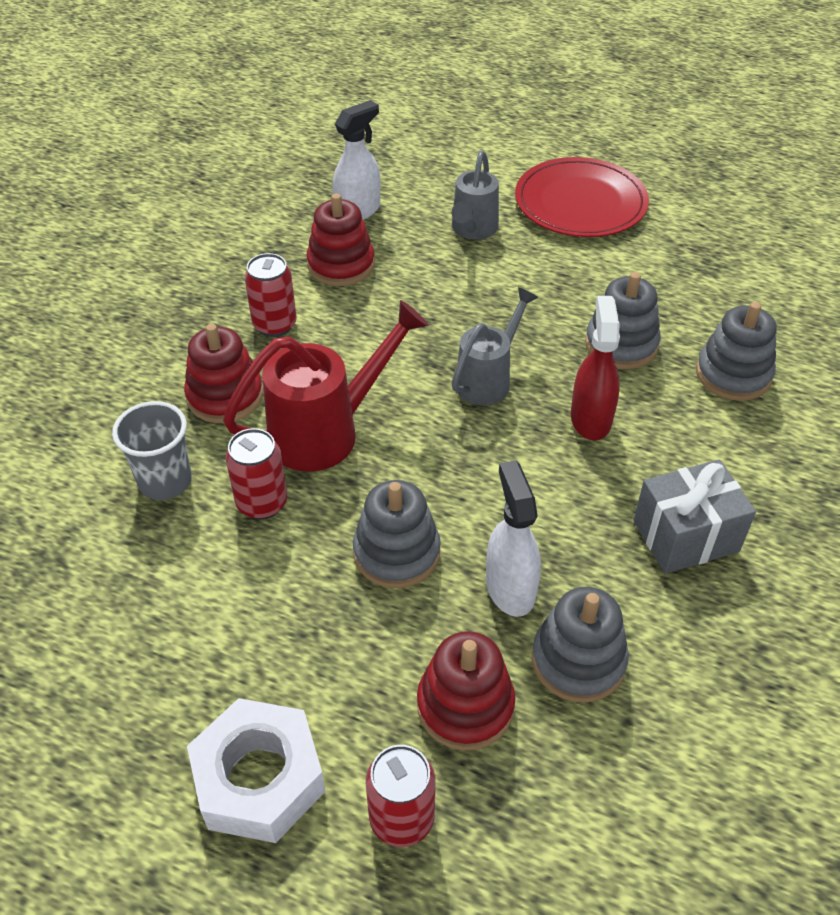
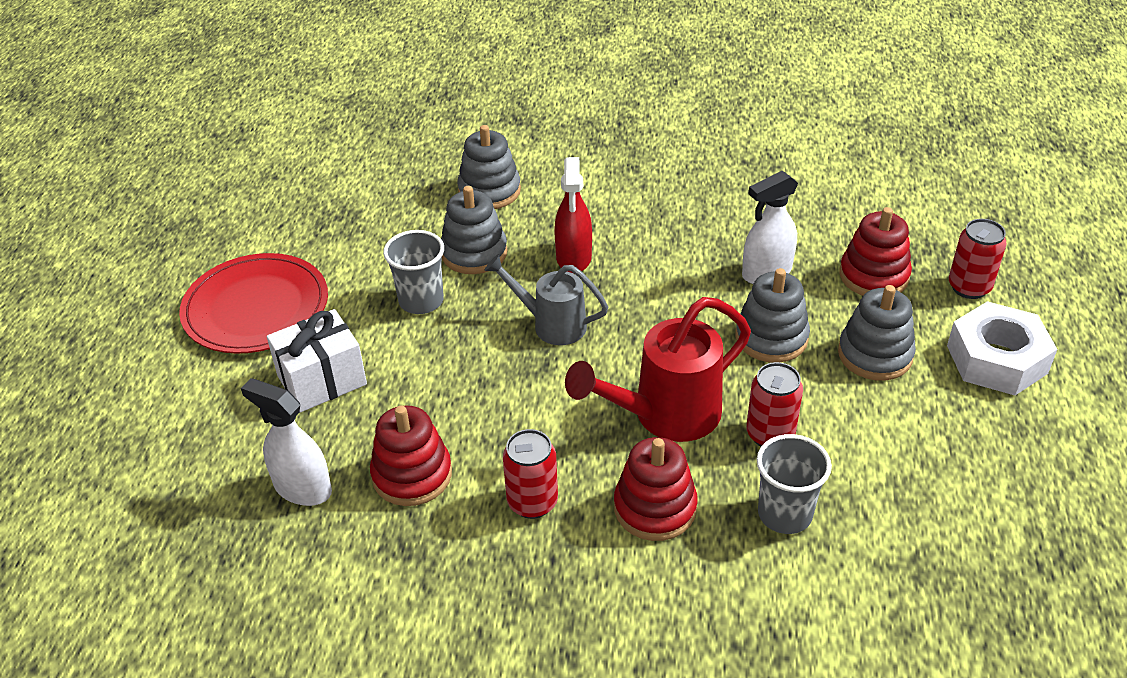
camera: 105 degrees left, 5 degrees down
red watering can [223,300,429,472] -> red watering can turned 75 degrees counterclockwise [565,297,751,442]
grey watering can [452,151,499,240] -> white gift [267,309,367,413]
grey stacking toy [532,587,629,703] -> grey stacking toy moved to [838,285,916,381]
red spray bottle [571,296,620,440] -> red spray bottle turned 75 degrees counterclockwise [554,157,592,274]
grey gift [633,459,756,574] -> none
none -> grey cup [383,230,444,314]

